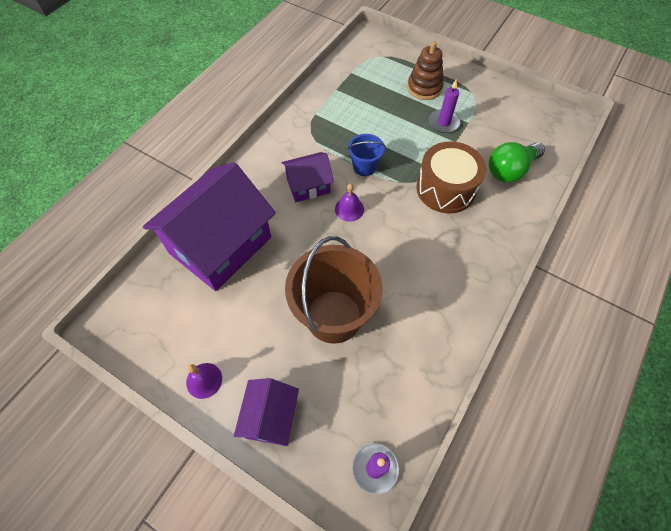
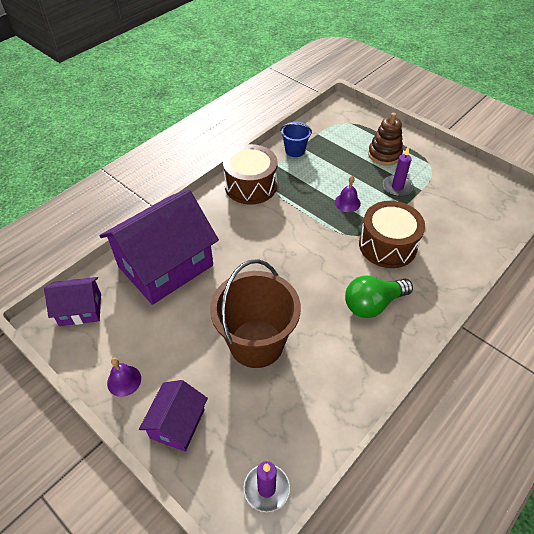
camera: 10 degrees right, 10 degrees down
purple house [282,152,334,202] -> purple house moved to [44,277,101,326]
purple bell [335,183,364,222] -> purple bell moved to [335,176,361,212]
blue bucket [347,134,385,176] -> blue bucket moved to [280,122,312,157]
green light bulb [489,142,545,183] -> green light bulb moved to [345,275,413,318]
none -> brown drum [223,144,277,205]

